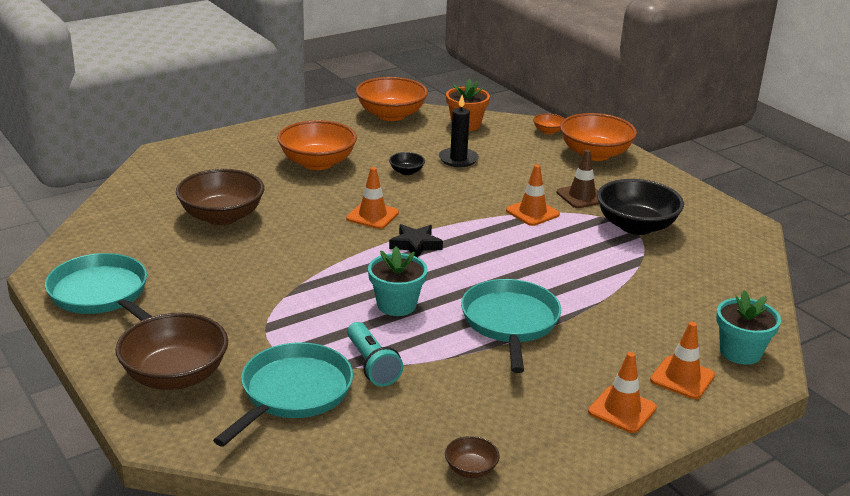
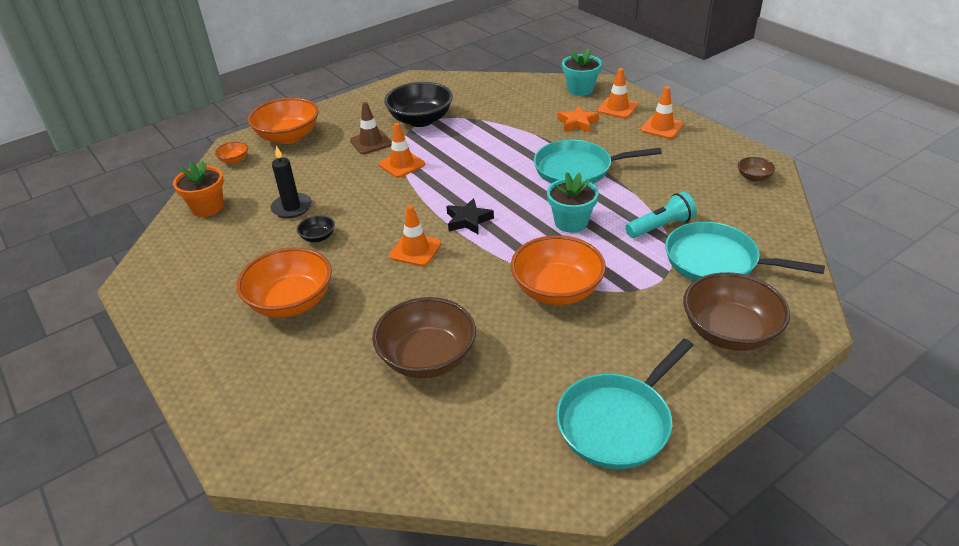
camera: 90 degrees left, 10 degrees up
orange bowl [356,77,428,121] -> orange bowl moved to [511,235,606,305]
none -> orange star [558,106,599,133]

